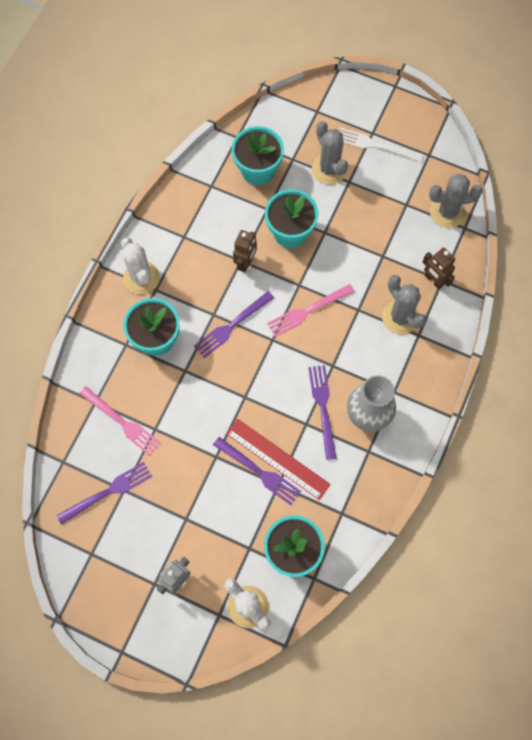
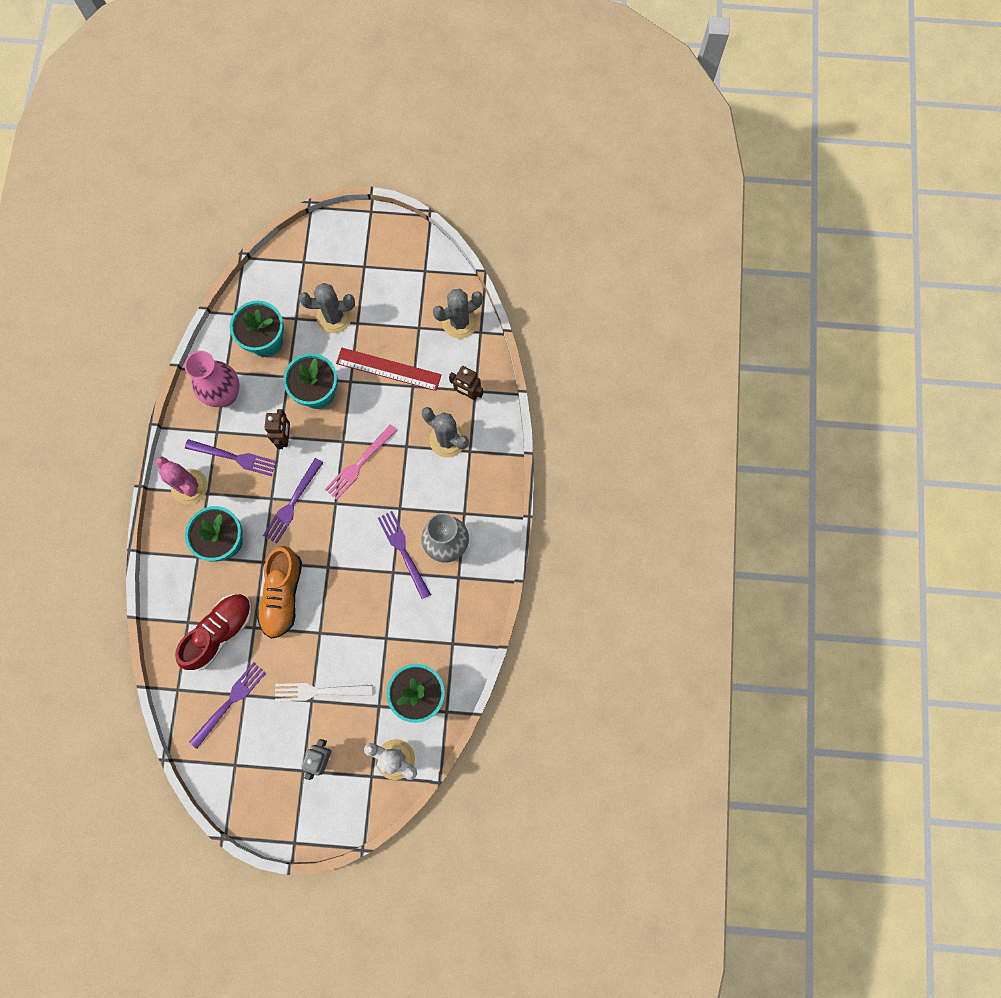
camera: 20 degrees left, 5 degrees up
pink fork [79,386,161,456] -> red shoe [175,594,252,671]
white cactus [121,237,160,294] -> pink cactus [155,456,208,505]
purple fork [213,437,301,505] -> purple fork moved to [185,439,277,476]
red ruler [226,419,331,500] -> red ruler moved to [336,348,442,391]
grey cactus [312,121,348,185] -> grey cactus turned 45 degrees counterclockwise [299,283,355,333]
white fork [339,128,424,162] -> white fork moved to [275,683,373,701]
none -> pink vase [184,351,239,407]
none -> orange shoe [257,546,302,639]

